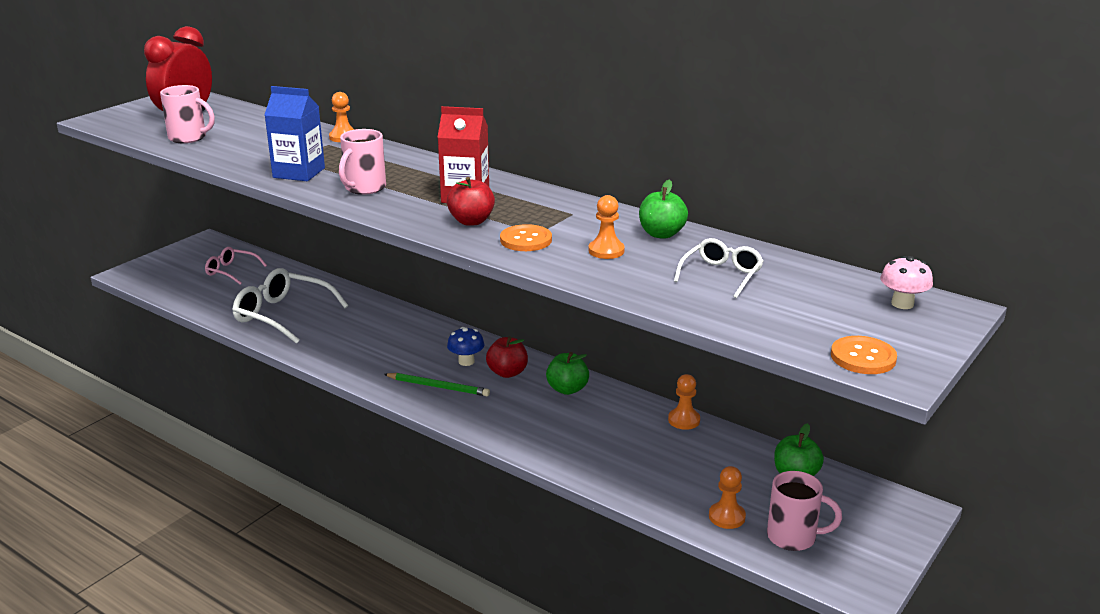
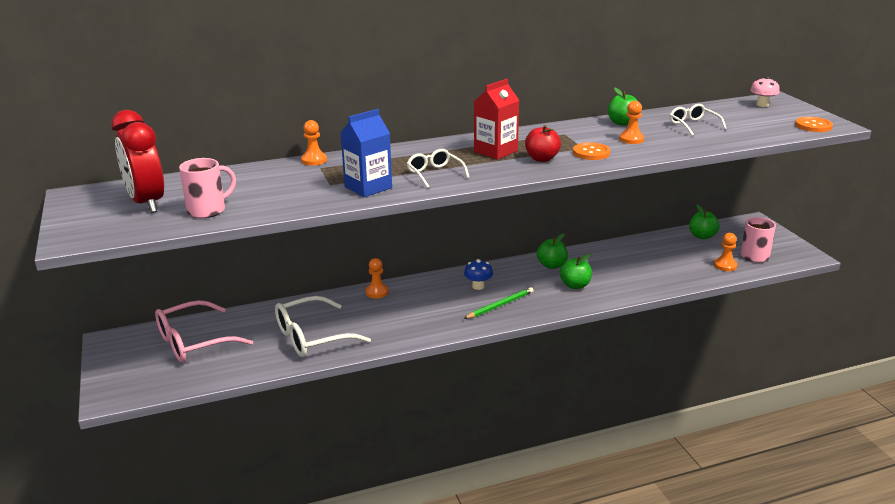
camera: 55 degrees left, 0 degrees up
pink glasses [205,247,267,285] -> pink glasses [155,300,253,363], size x1.73
pink mug [339,129,386,195] -> white glasses [407,149,470,188]
red apple [486,336,528,378] -> none
orange pawn [668,374,700,430] -> orange pawn moved to [366,258,389,298]
none -> green apple [560,254,592,289]

